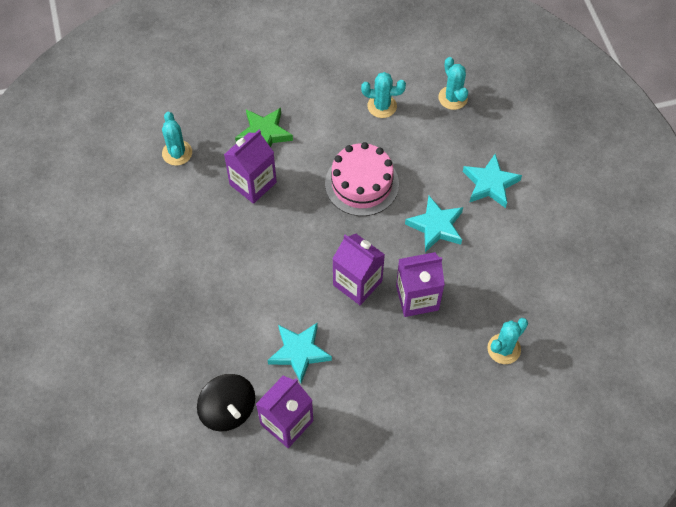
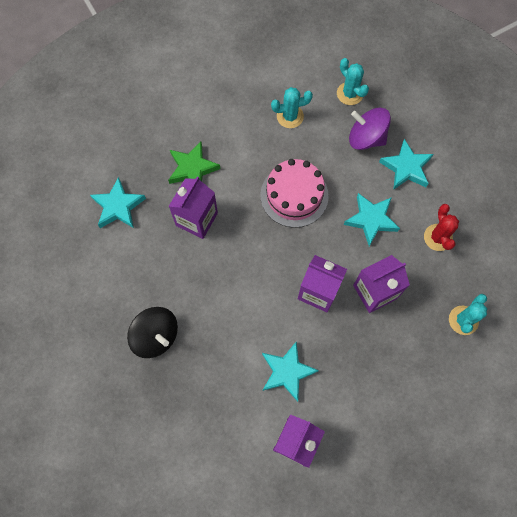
camera: 15 degrees left, 10 degrees up
turquoise cactus [162,112,192,166] -> turquoise star [90,177,146,228]
black spinning top [197,374,255,432] -> black spinning top moved to [127,307,178,358]
none -> purple spinning top [349,107,391,150]
none -> red cactus [424,204,459,251]

